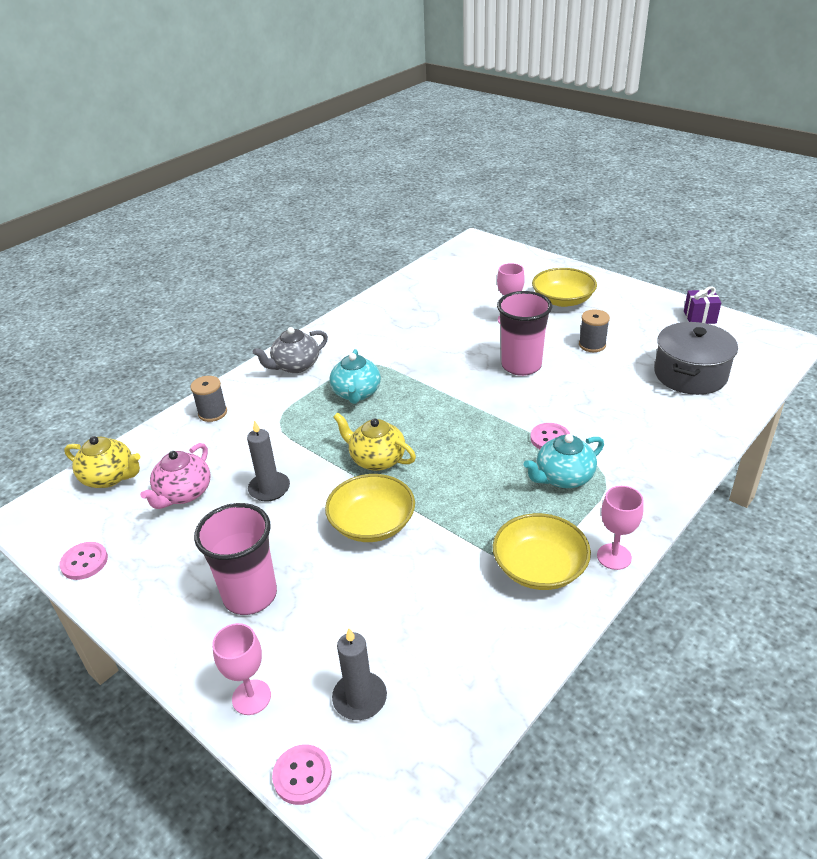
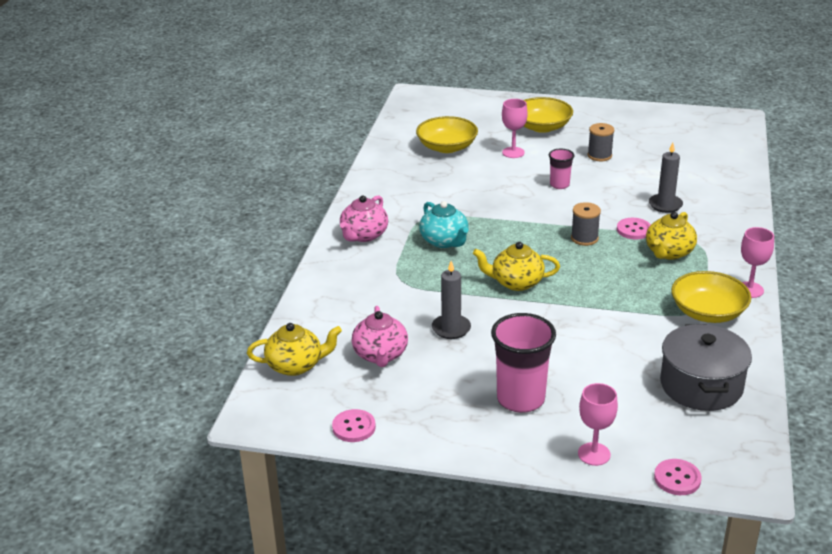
camera: 30 degrees left, 5 degrees down
grey spool [190,376,227,422] -> grey spool moved to [571,202,601,246]
grey teapot [253,327,328,373] -> pink teapot [340,195,388,242]
yellow bowl [325,474,415,542] -> yellow bowl moved to [416,116,478,153]
grey candle [332,628,387,720] -> grey candle moved to [649,143,683,213]
pink cup [497,291,552,376] -> pink cup [549,149,574,189], size x0.53
turquoise teapot [524,434,604,488] -> yellow teapot [646,212,697,260]
grey pot [654,322,738,395] -> grey pot moved to [660,324,752,411]
purple gift [684,287,721,324] -> none

